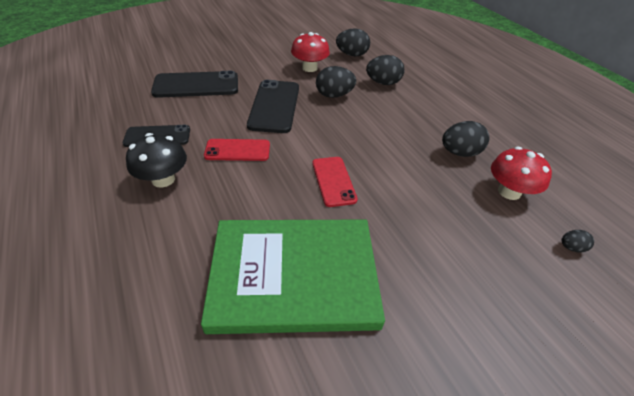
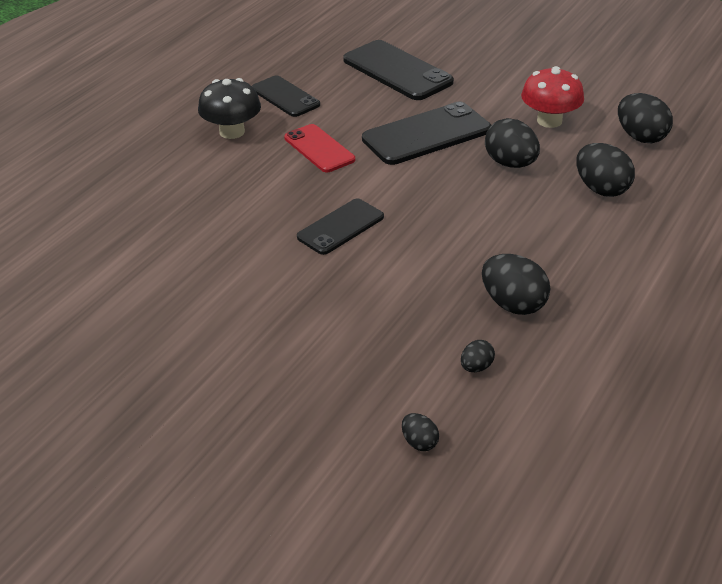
camera: 60 degrees right, 5 degrees down
green book [201,220,385,334] -> none
red phone [312,157,358,207] -> black phone [297,199,384,255]
red mushroom [491,147,552,200] -> black egg [461,340,495,372]

